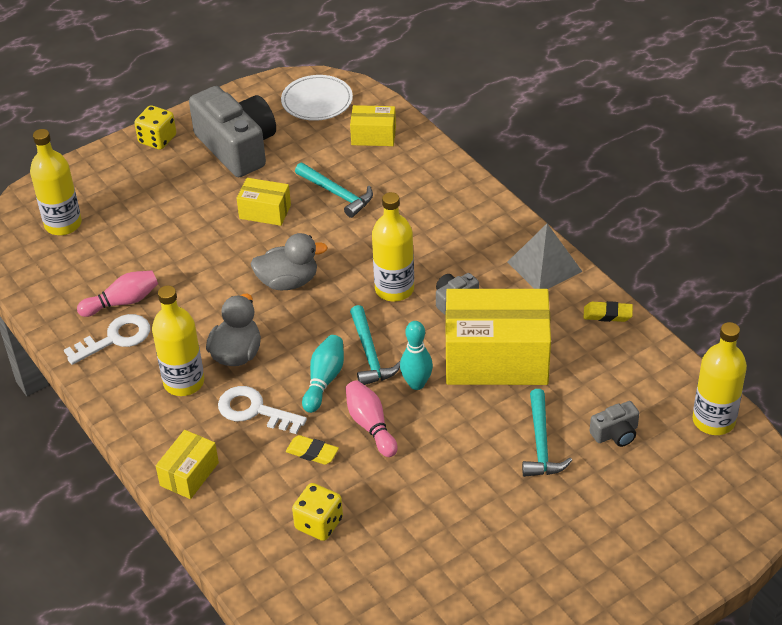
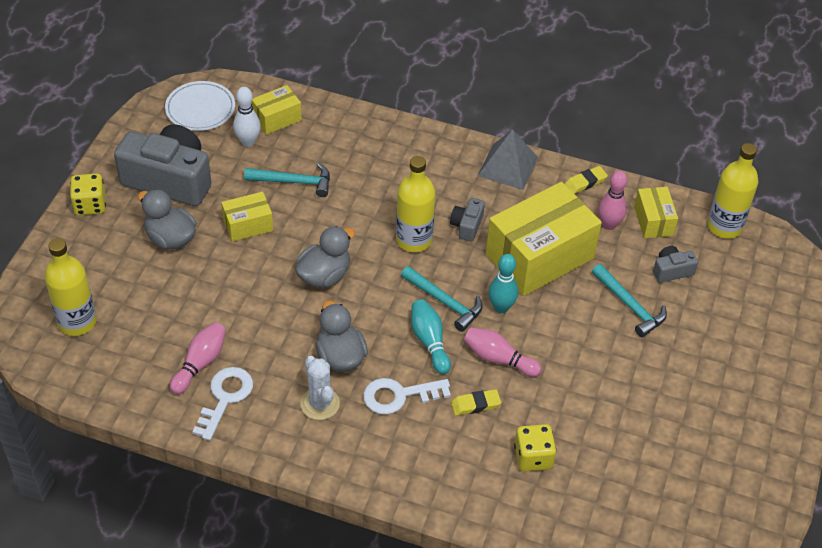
camera: 40 degrees left, 5 degrees up
yellow bottle [152,285,204,396] -> white cactus [300,356,340,420]
yellow box [156,430,219,499] -> yellow box moved to [634,187,678,238]
grey camera [590,401,639,447] -> grey camera turned 135 degrees counterclockwise [653,246,698,283]
none -> grey duck [138,189,196,250]
none -> white bowling pin [233,87,261,147]
none -> pink bowling pin [598,171,627,230]

